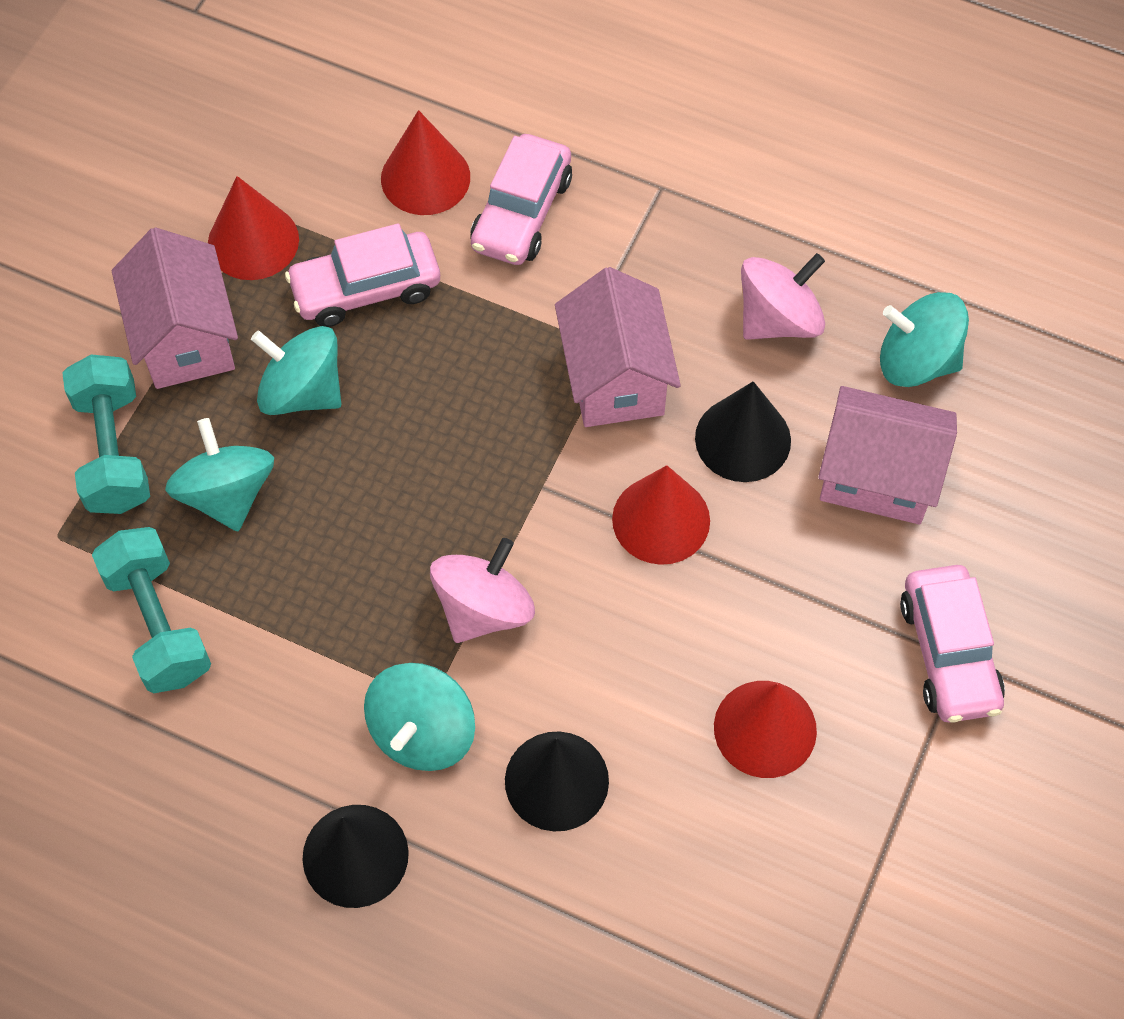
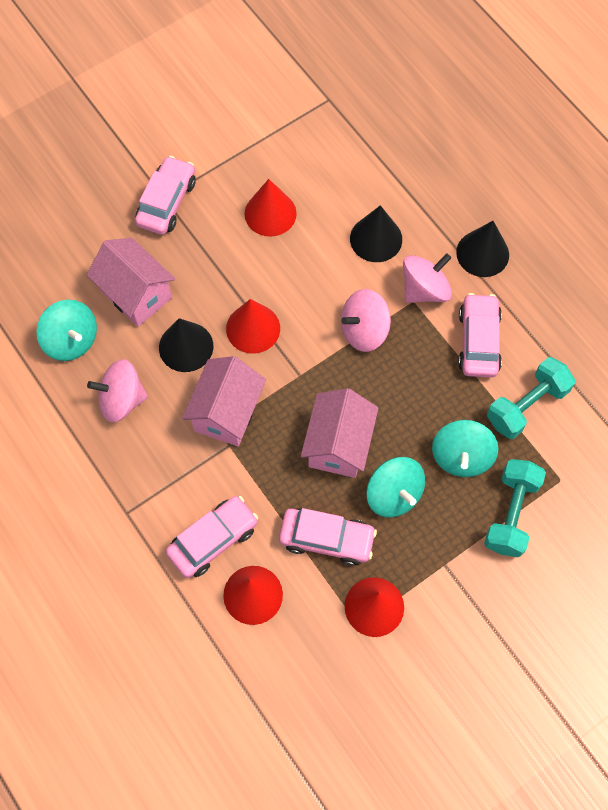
camera: 150 degrees left, 5 degrees up
turquoise dumbbell [92,527,211,693] -> turquoise dumbbell turned 45 degrees clockwise [487,357,575,439]
pink house [112,228,238,389] -> pink house moved to [301,388,379,478]
turquoise spinning top [364,663,475,771] -> pink spinning top [403,253,452,303]
none -> pink car [458,293,502,378]

